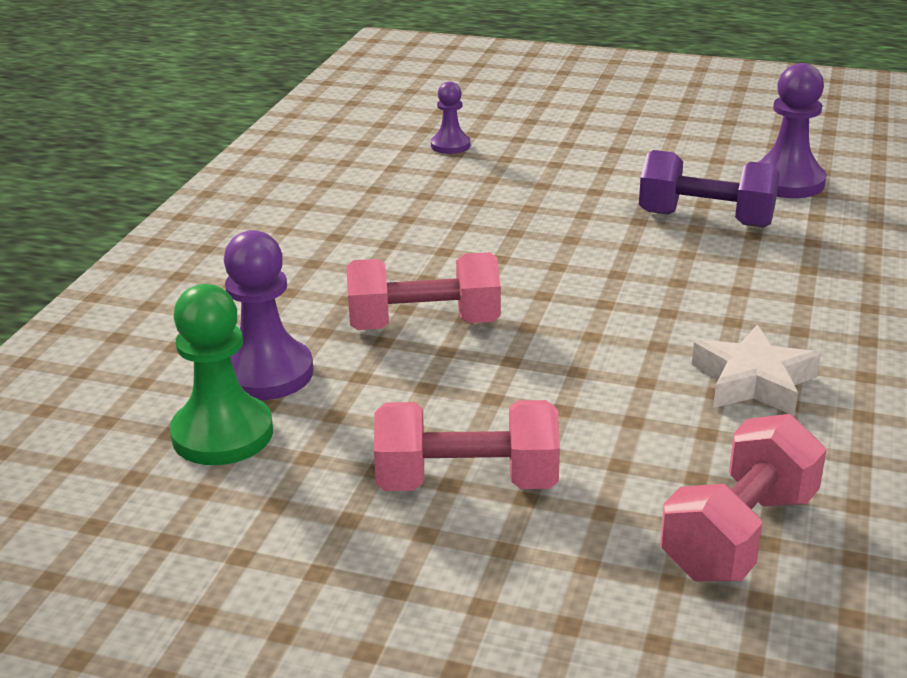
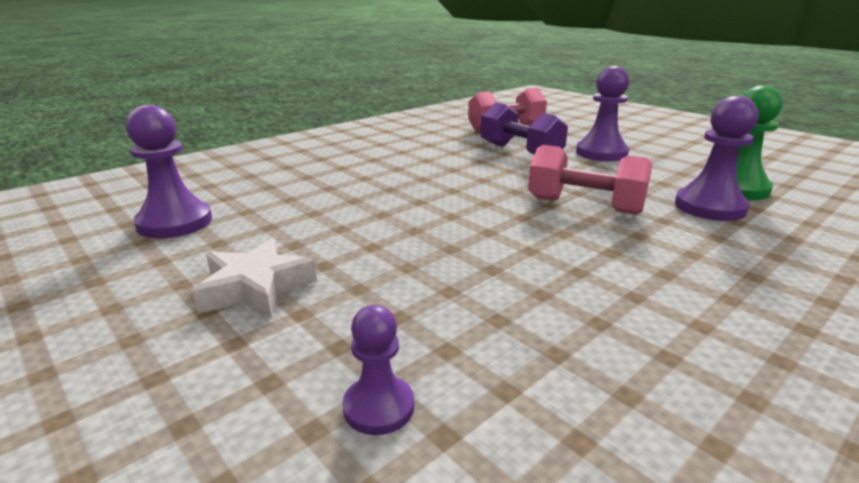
camera: 150 degrees left, 5 degrees down
pink dumbbell [374,400,560,491] -> purple pawn [576,66,629,161]
purple dumbbell [639,150,780,227] -> purple dumbbell moved to [480,102,568,155]
white star [692,325,821,416] -> white star moved to [192,238,317,319]

